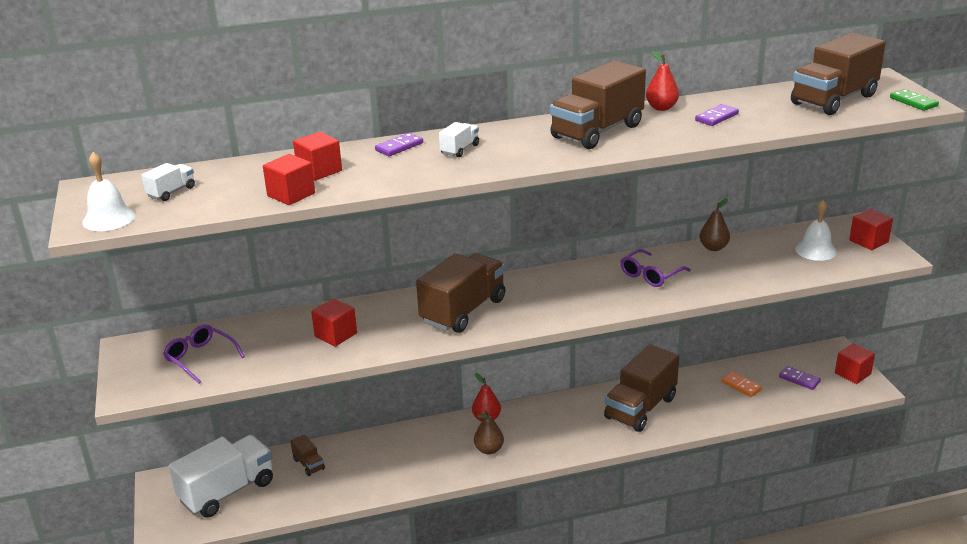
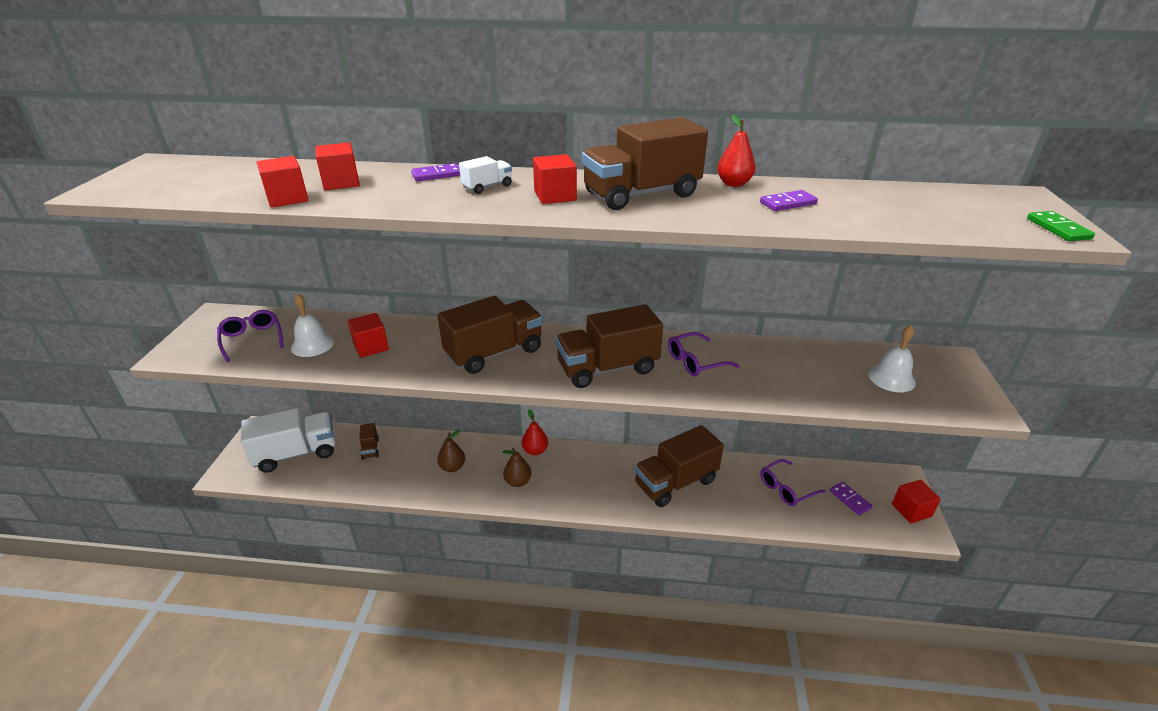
camera: 20 degrees right, 5 degrees up
white bell [82,152,135,231] -> white bell moved to [291,294,334,357]
white truck [141,163,195,201] -> none
brown pear [700,198,730,251] -> brown pear moved to [437,430,465,472]
orange domino [721,372,762,397] -> purple glasses [760,459,825,506]
brown truck [791,32,886,115] -> brown truck moved to [555,304,663,388]
red cube [849,209,893,250] -> red cube moved to [533,154,577,204]

